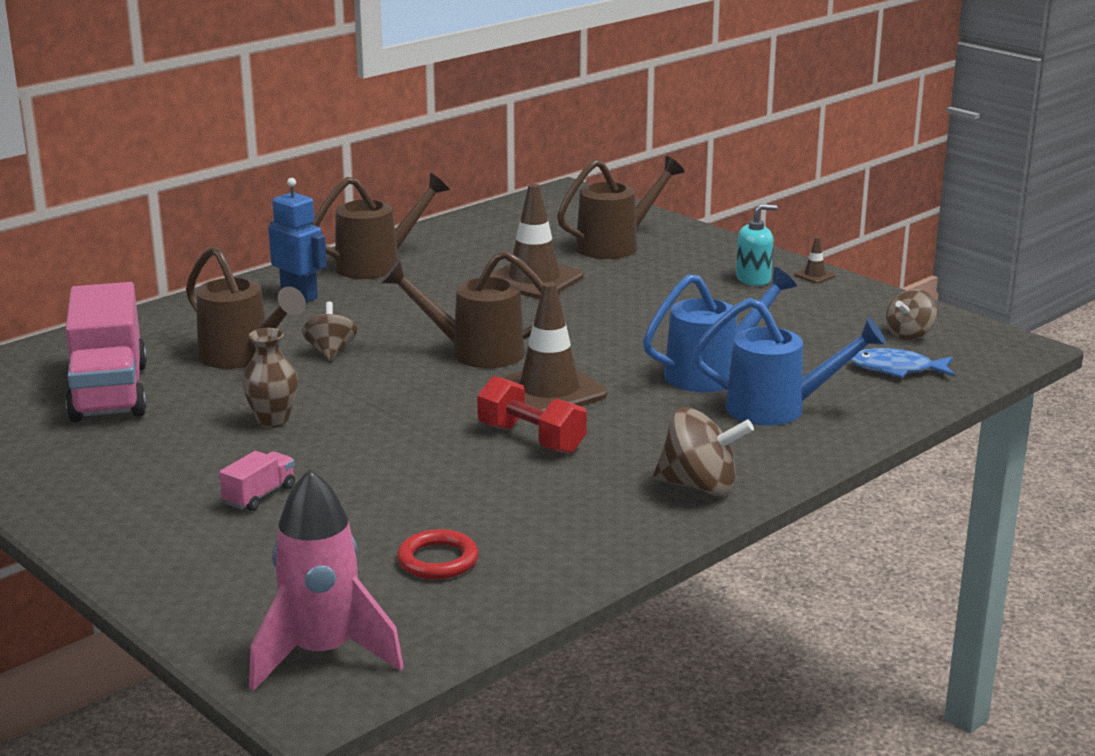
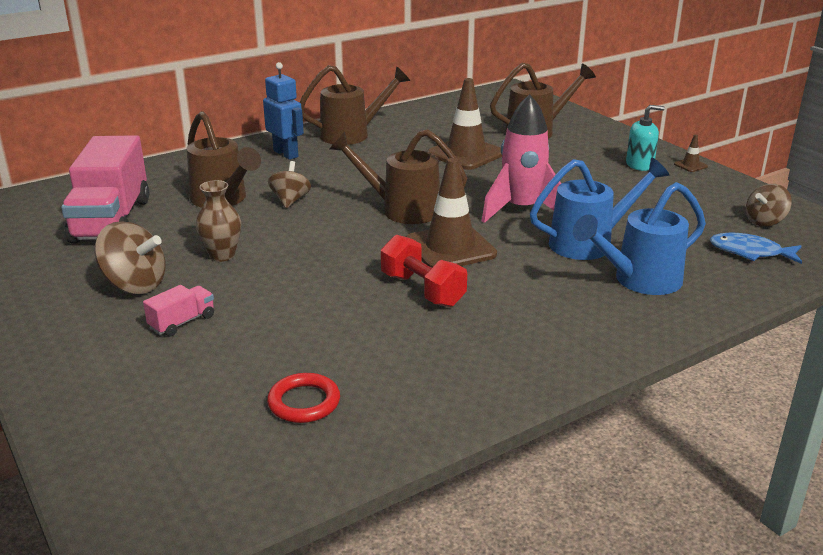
camera: 10 degrees right, 5 degrees up
pink rocket [249,469,404,691] -> pink rocket moved to [482,94,561,223]
brown spinning top [653,407,754,496] -> brown spinning top moved to [94,221,165,294]
blue watering can [693,298,886,426] -> blue watering can turned 135 degrees clockwise [573,182,706,295]

